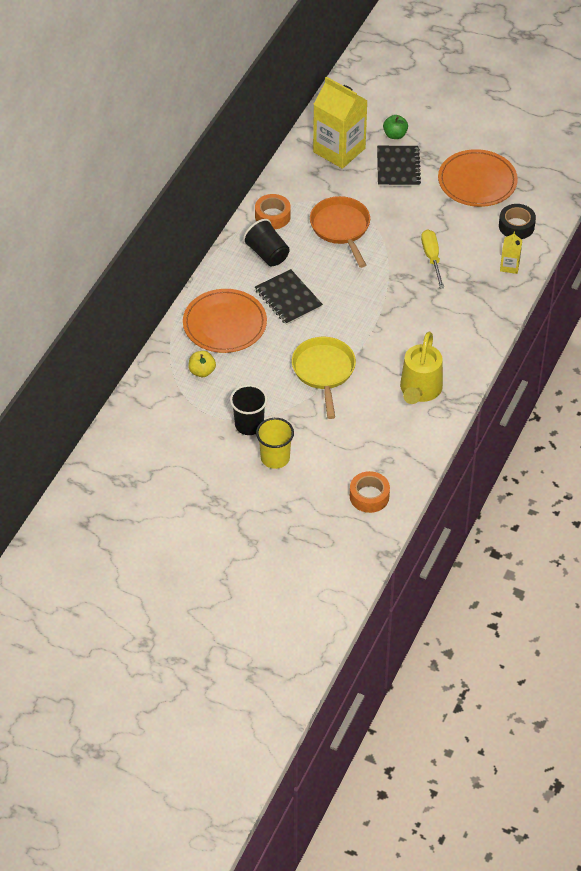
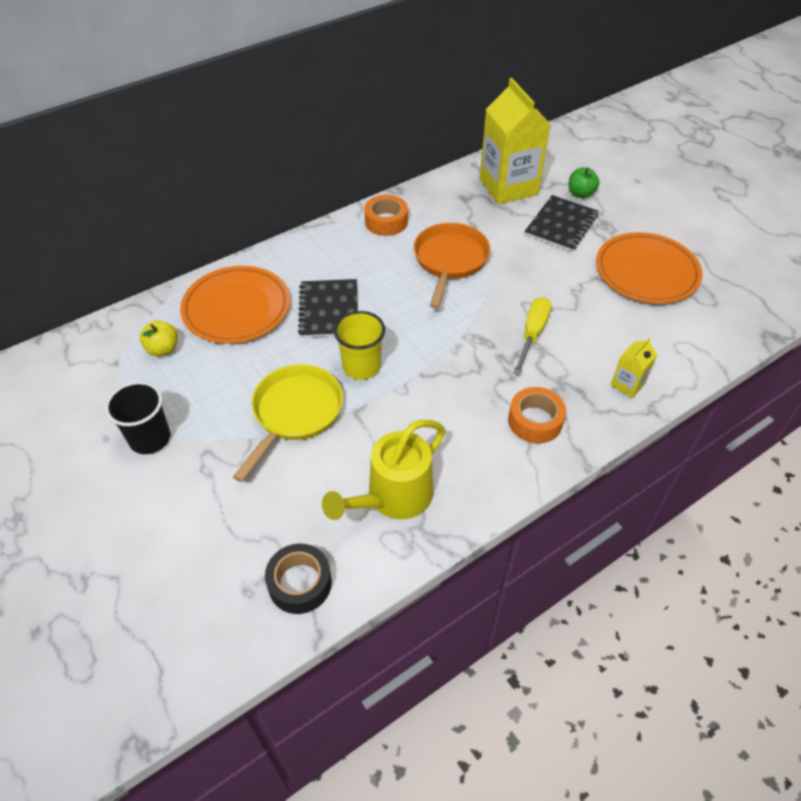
camera: 30 degrees right, 0 degrees up
black cup [243,219,290,266] -> none
yellow cup [256,418,294,469] -> yellow cup moved to [334,311,385,380]
orange tape [350,471,390,513] -> orange tape moved to [508,387,566,443]
black tape [499,204,536,239] -> black tape moved to [265,544,332,614]

